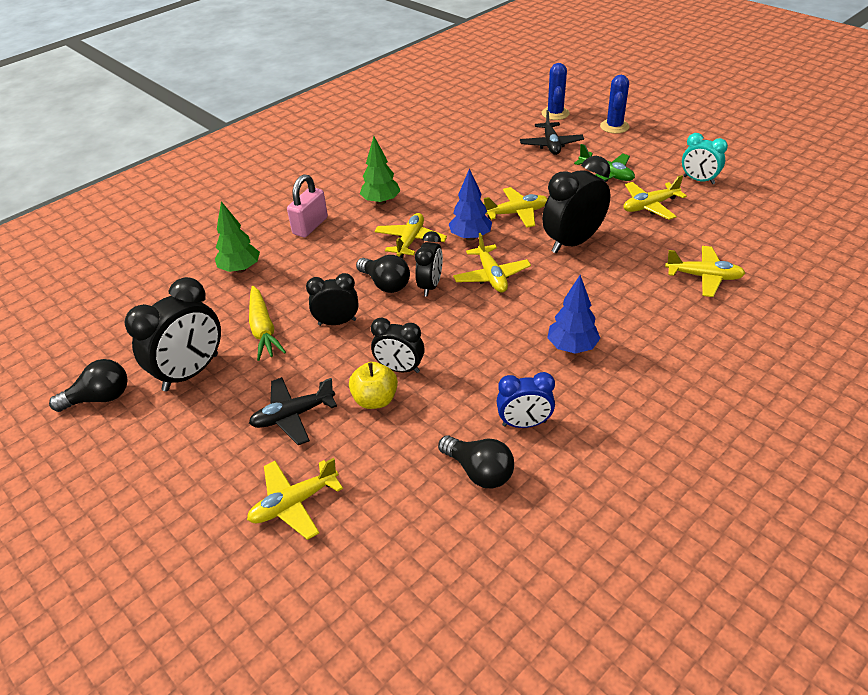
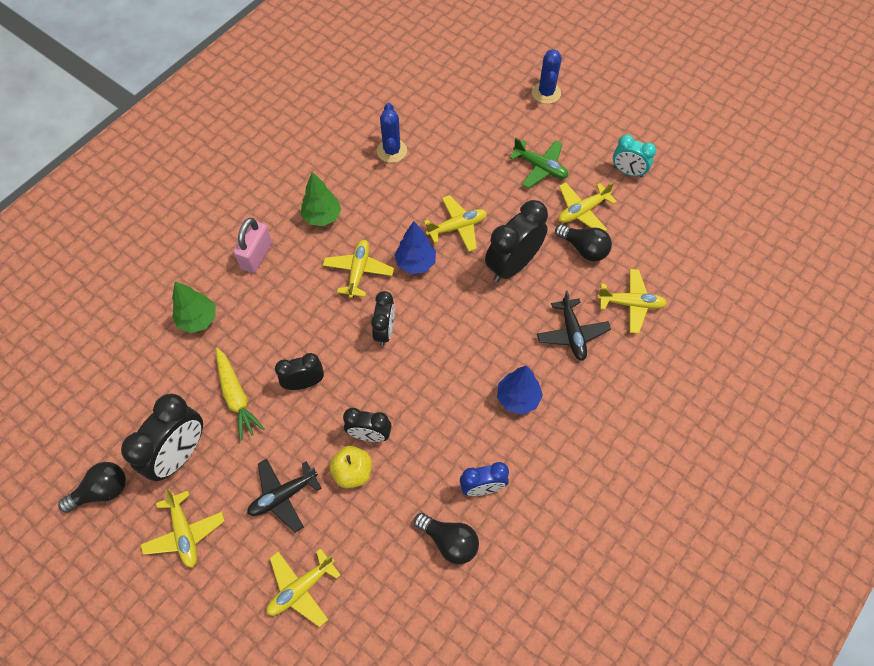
camera: 10 degrees left, 20 degrees up
black light bulb [356,255,410,293] -> black light bulb moved to [555,224,612,261]
yellow plane [453,233,531,292] -> yellow plane moved to [141,489,225,568]
black plane [520,110,584,155] -> black plane moved to [537,291,611,361]
blue cactus [542,63,570,120] -> blue cactus moved to [377,103,407,163]

